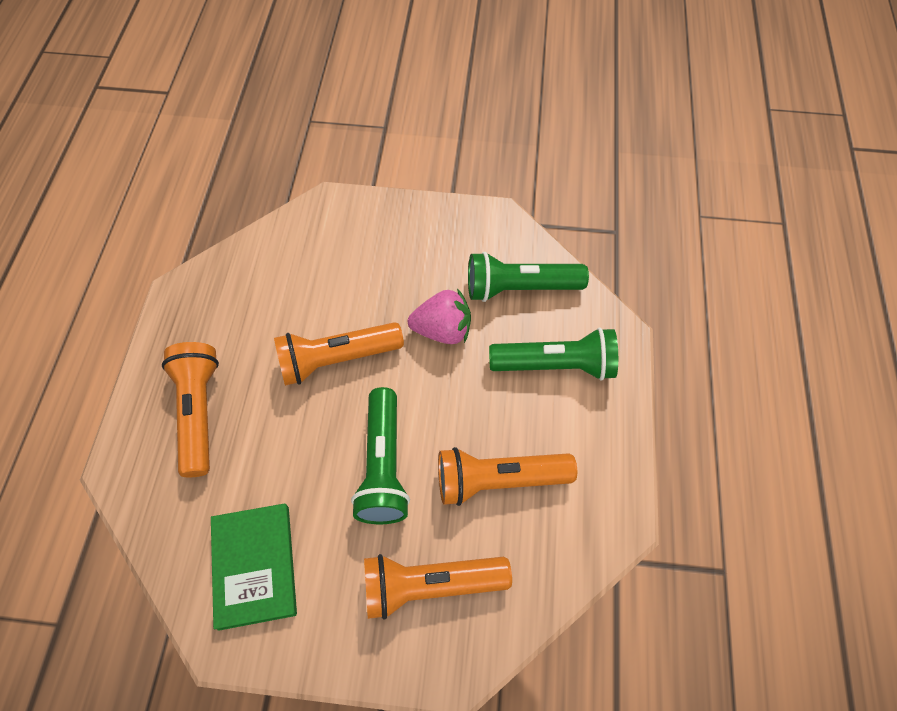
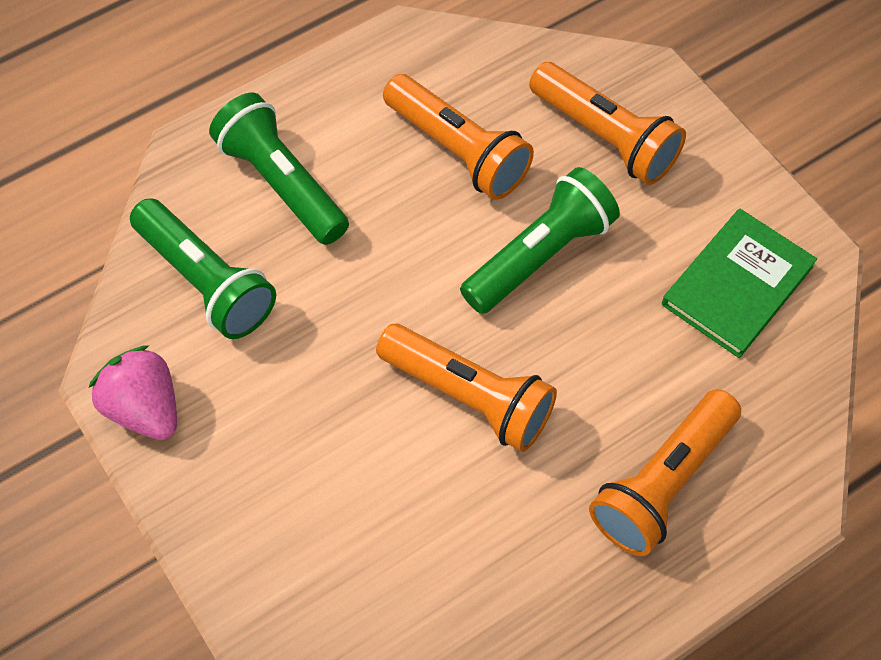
camera: 130 degrees left, 0 degrees up
pink strawberry [408,288,471,344] -> pink strawberry moved to [89,345,177,440]

